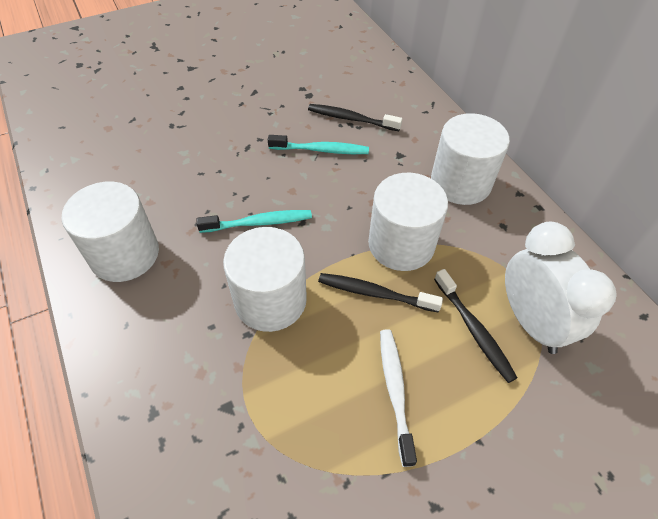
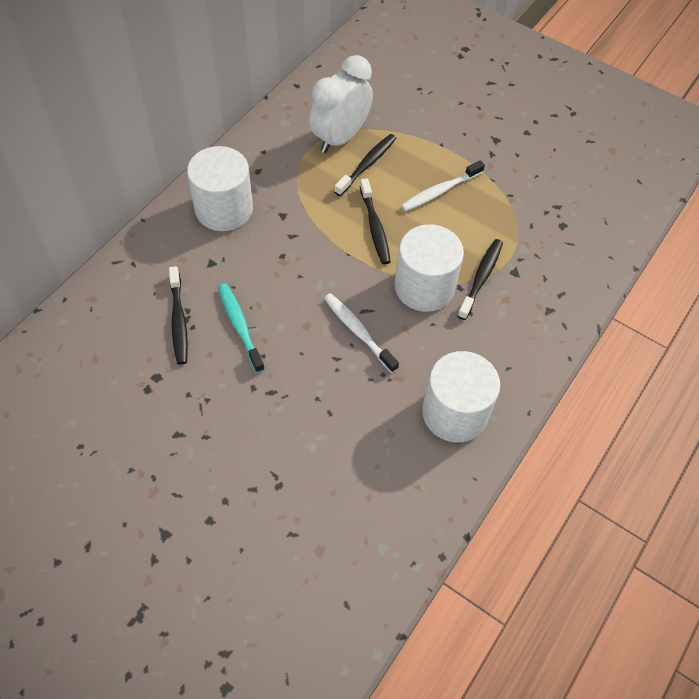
camera: 120 degrees left, 5 degrees up
turquoise toothbrush [197,210,312,233] -> white toothbrush [324,293,399,373]
white cylinder [368,173,448,271] -> none
none -> black toothbrush [457,239,503,320]

